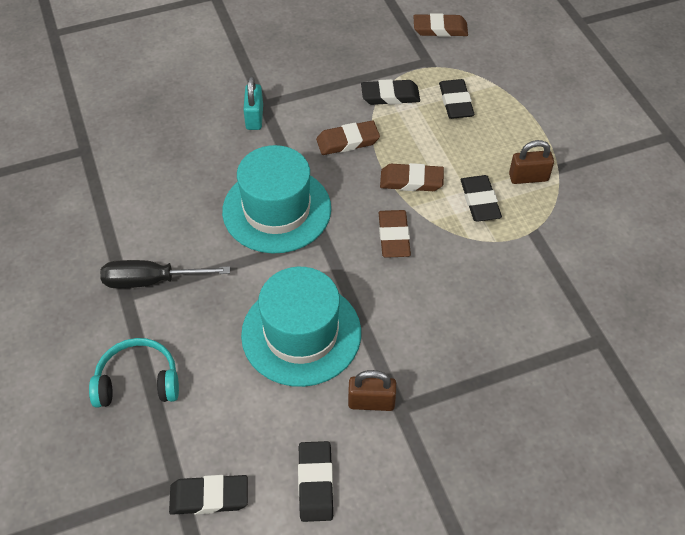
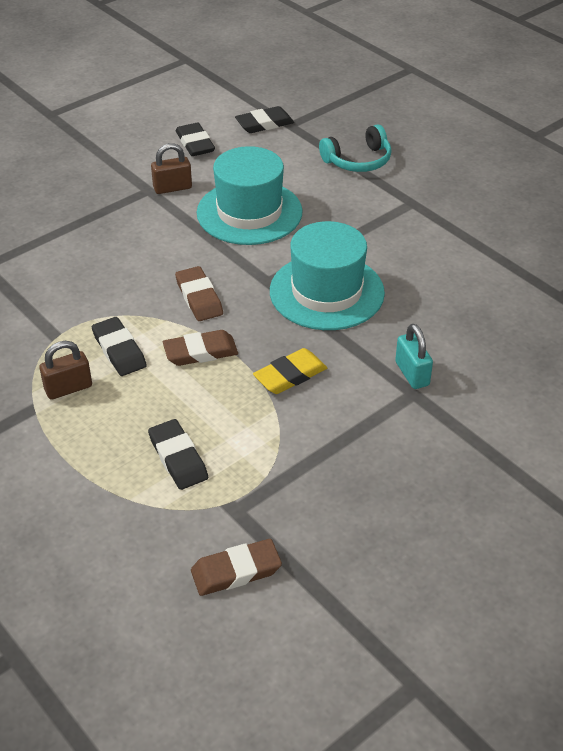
camera: 160 degrees right, 10 degrees down
black screwdriver [100,260,230,288] -> none
brown eraser [316,121,380,155] -> yellow eraser [253,348,327,394]
black eraser [361,79,420,105] -> none

